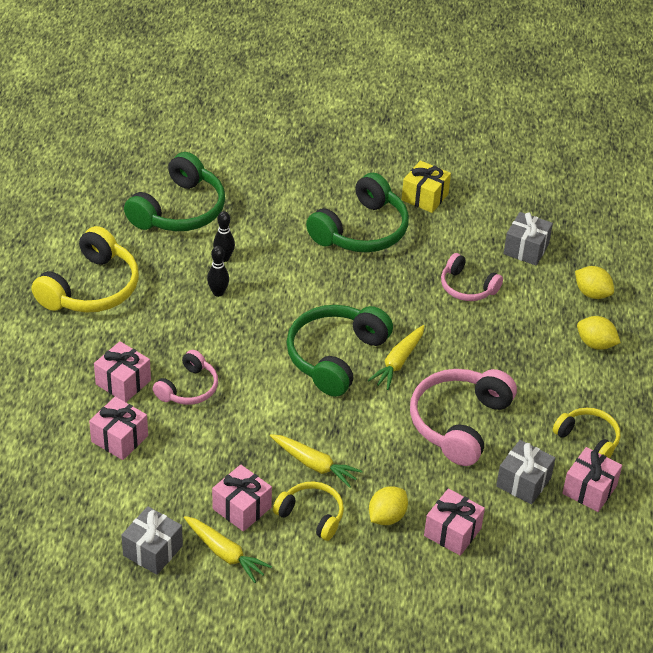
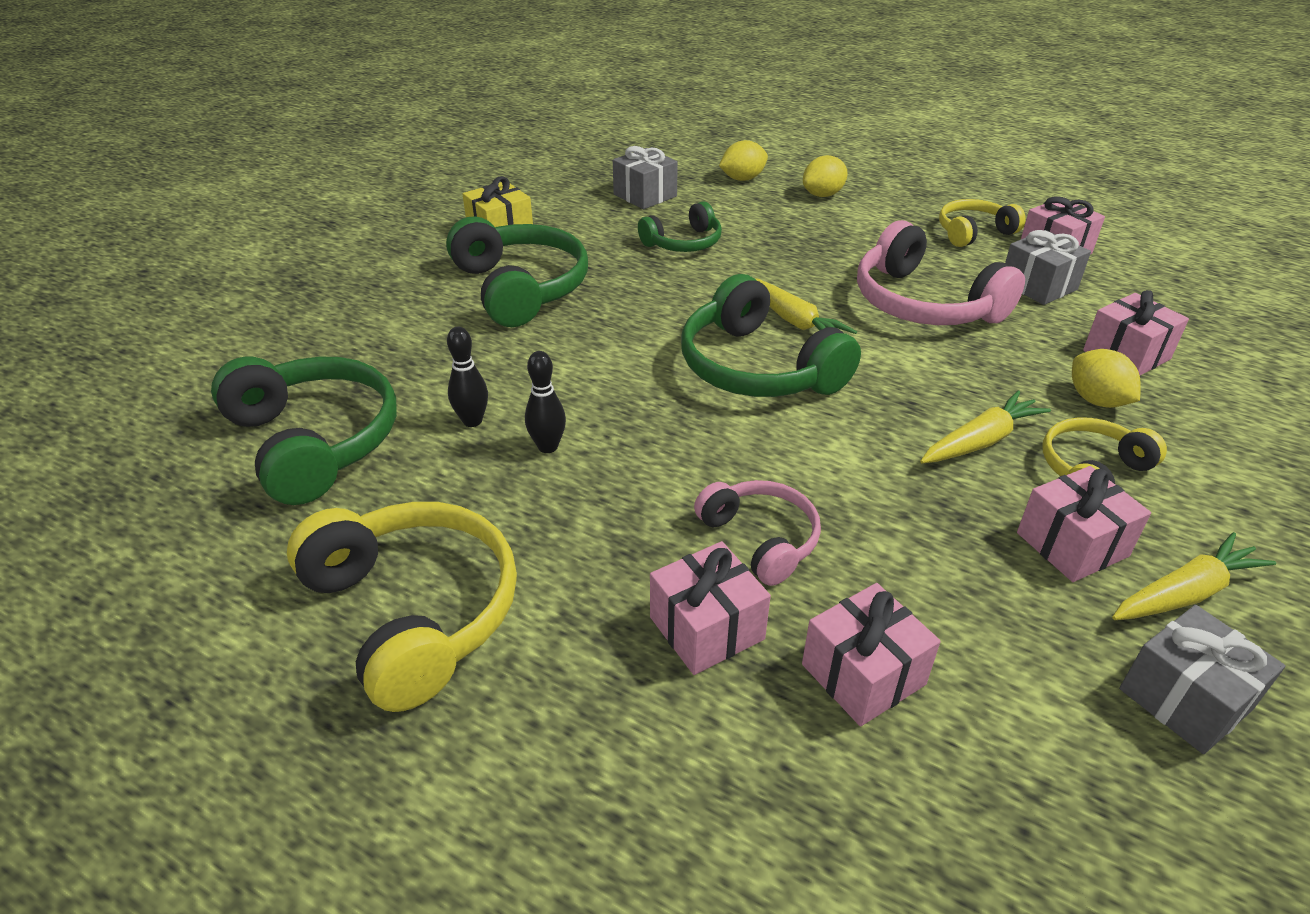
camera: 65 degrees left, 5 degrees down
pink headphones [441,253,503,301] -> green headphones [638,201,722,252]

